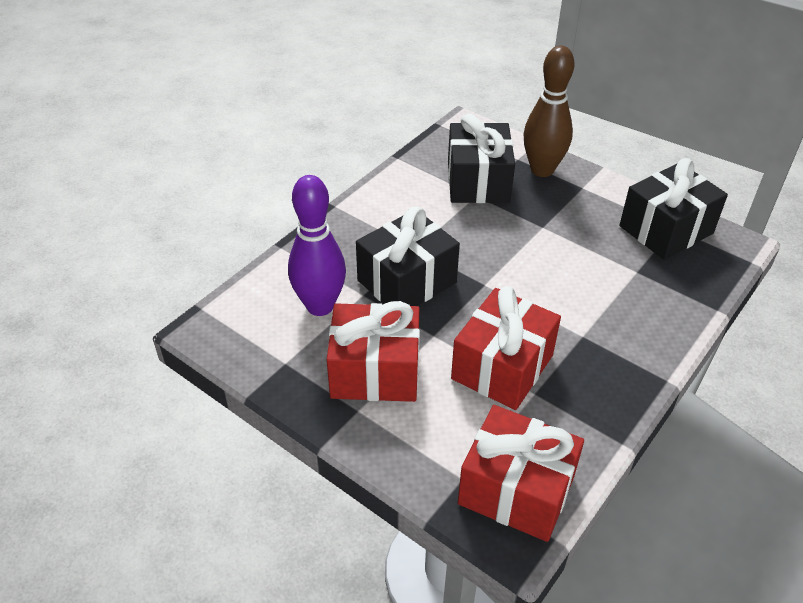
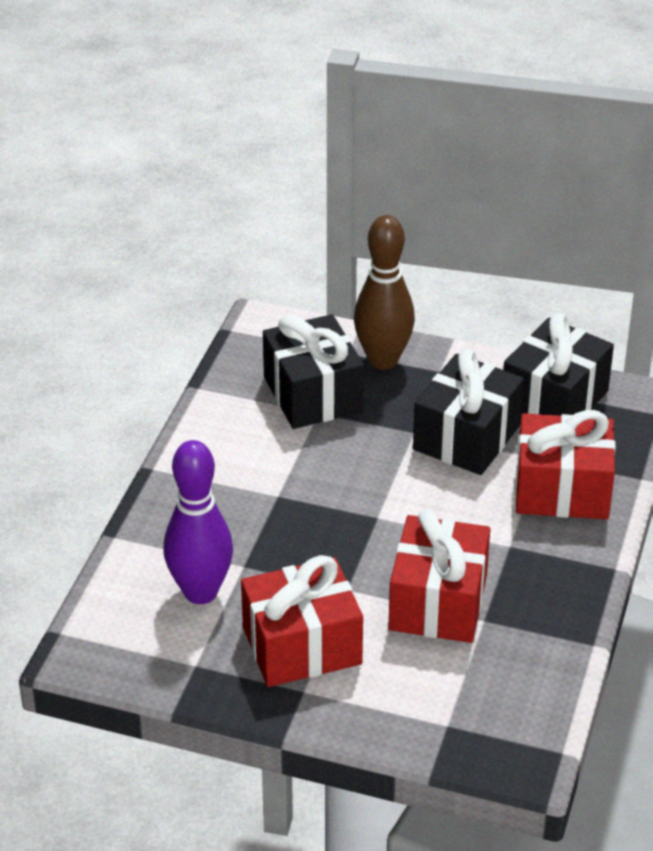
camera: 20 degrees left, 5 degrees down
black gift [356,206,460,306] -> black gift moved to [413,349,524,475]
red gift [458,405,584,542] -> red gift moved to [515,410,616,519]

